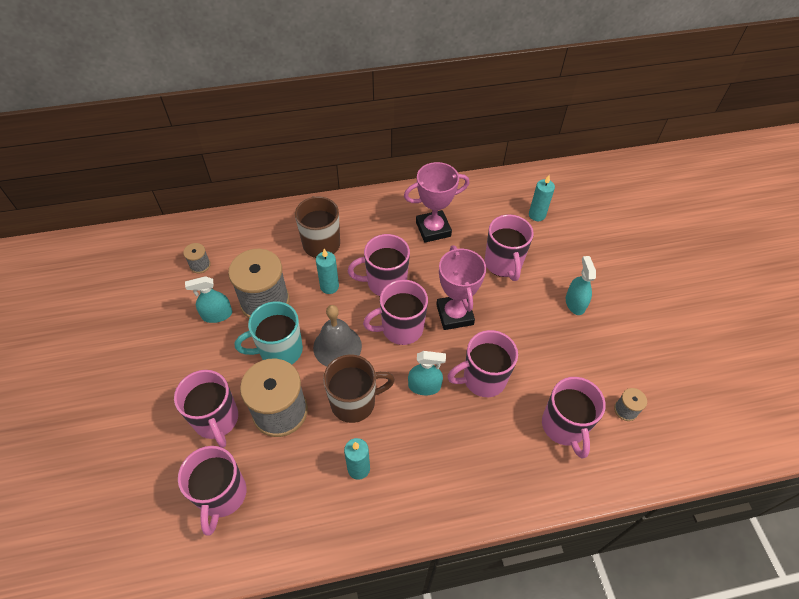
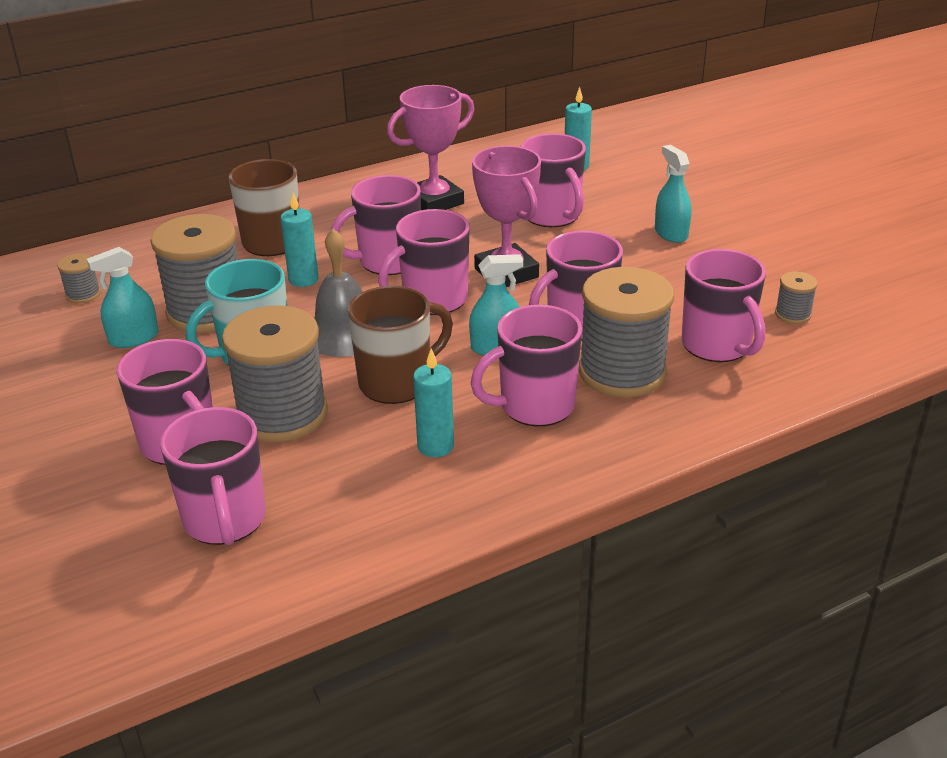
camera: 15 degrees left, 20 degrees down
none -> pink mug [471,305,582,426]
none -> grey spool [579,267,674,397]

